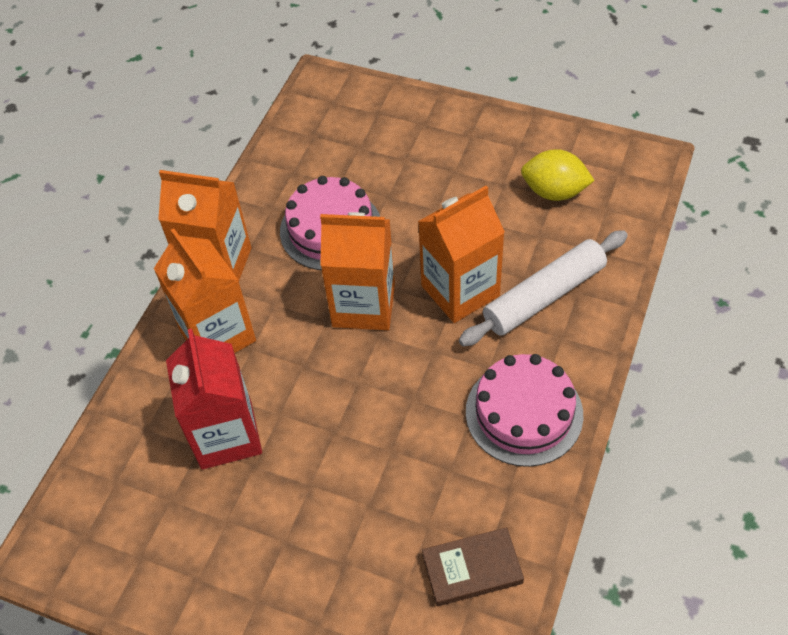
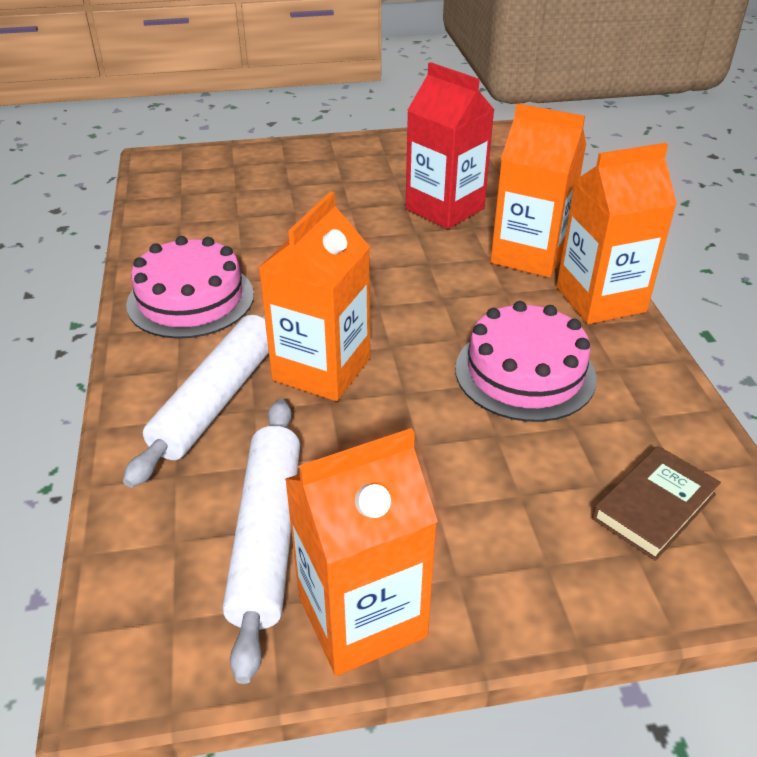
camera: 145 degrees right, 15 degrees down
orange carton [320,212,395,330] -> orange carton moved to [285,428,438,676]
brown book [422,527,524,606] -> brown book moved to [592,446,721,561]
yellow lemon [521,149,595,201] -> white rolling pin [223,399,300,684]

